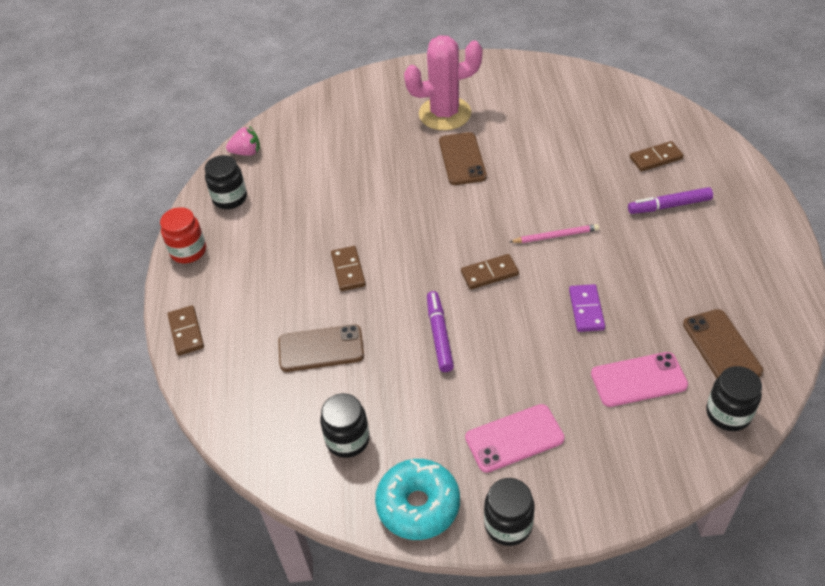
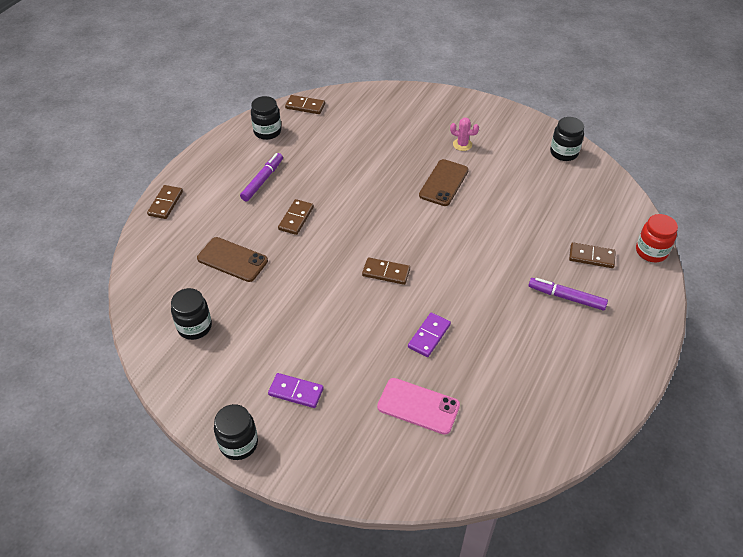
camera: 30 degrees right, 0 degrees up
red jar [160,207,206,263] -> red jar moved to [636,214,678,262]
pink strawberry [226,126,260,156] -> brown domino [285,95,325,114]
turquoise donut [375,459,460,540] -> none
pink cactus [404,36,482,130] -> pink cactus [450,118,479,151], size x0.43
purple marker [427,291,454,372] -> purple marker moved to [240,153,283,201]
pink phone [465,404,565,473] -> purple domino [268,373,324,408]
pink pencil [510,224,599,243] -> none
brown phone [683,309,763,378] -> none
black jar [706,366,762,431] -> black jar moved to [550,117,584,161]

